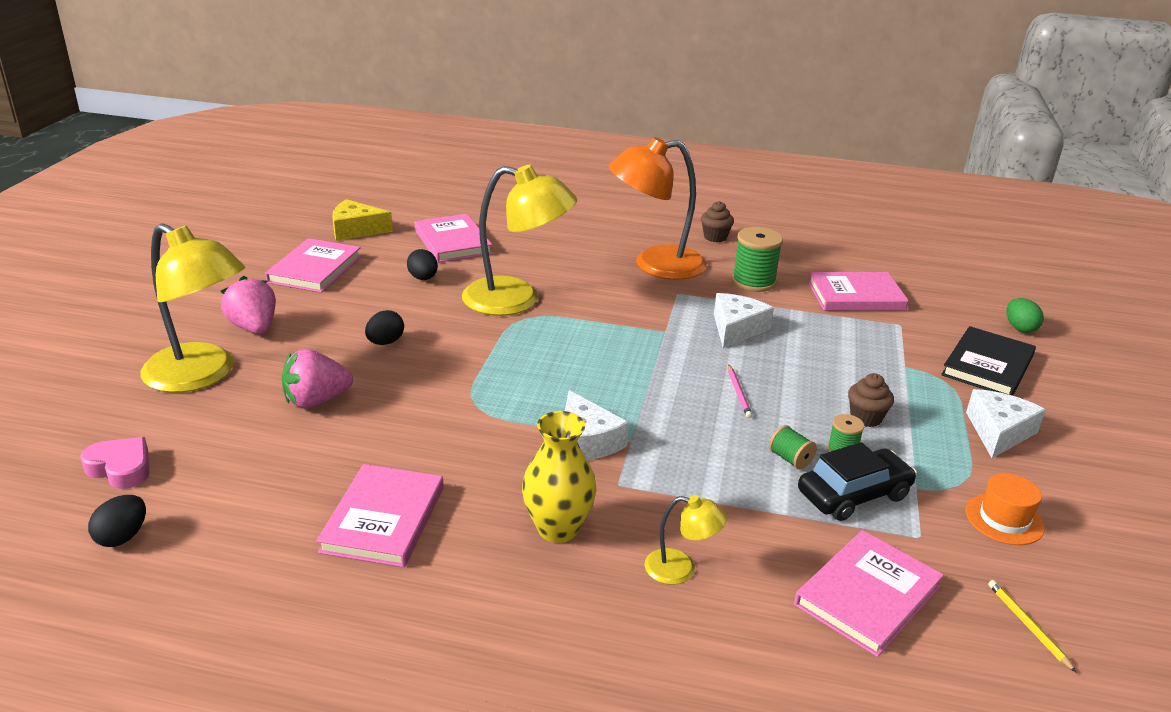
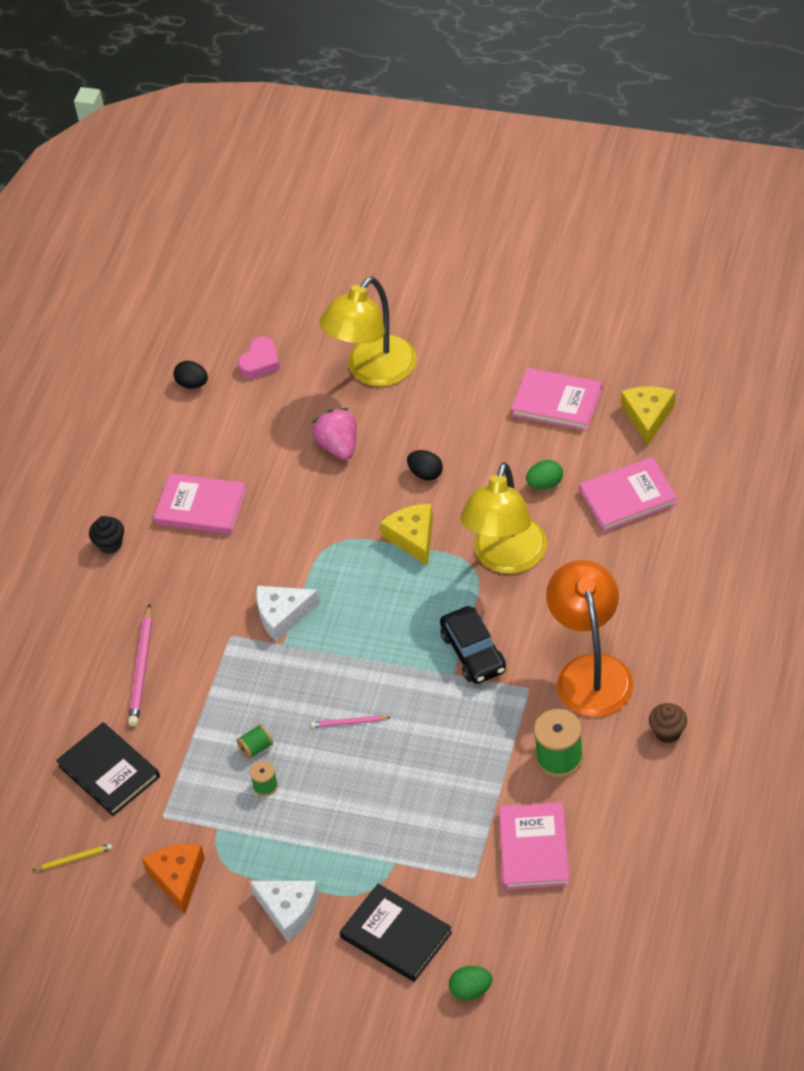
camera: 100 degrees right, 20 degrees up
pink strawberry [221,276,276,334] -> none
black egg [407,249,438,280] -> green egg [526,460,563,489]
yellow vase [522,411,597,543] -> none
yellow lamp [644,495,727,585] -> pink pencil [128,604,152,726]
white cheese [714,293,774,348] -> none
pink book [794,530,944,657] -> black book [56,722,160,816]
black car [798,442,917,521] -> black car moved to [440,606,506,684]
brown cupcake [848,373,894,427] -> none
orange hat [966,473,1045,545] -> orange cheese [142,844,205,914]
none -> black cupcake [89,516,124,554]
none -> yellow cheese [380,504,433,566]

